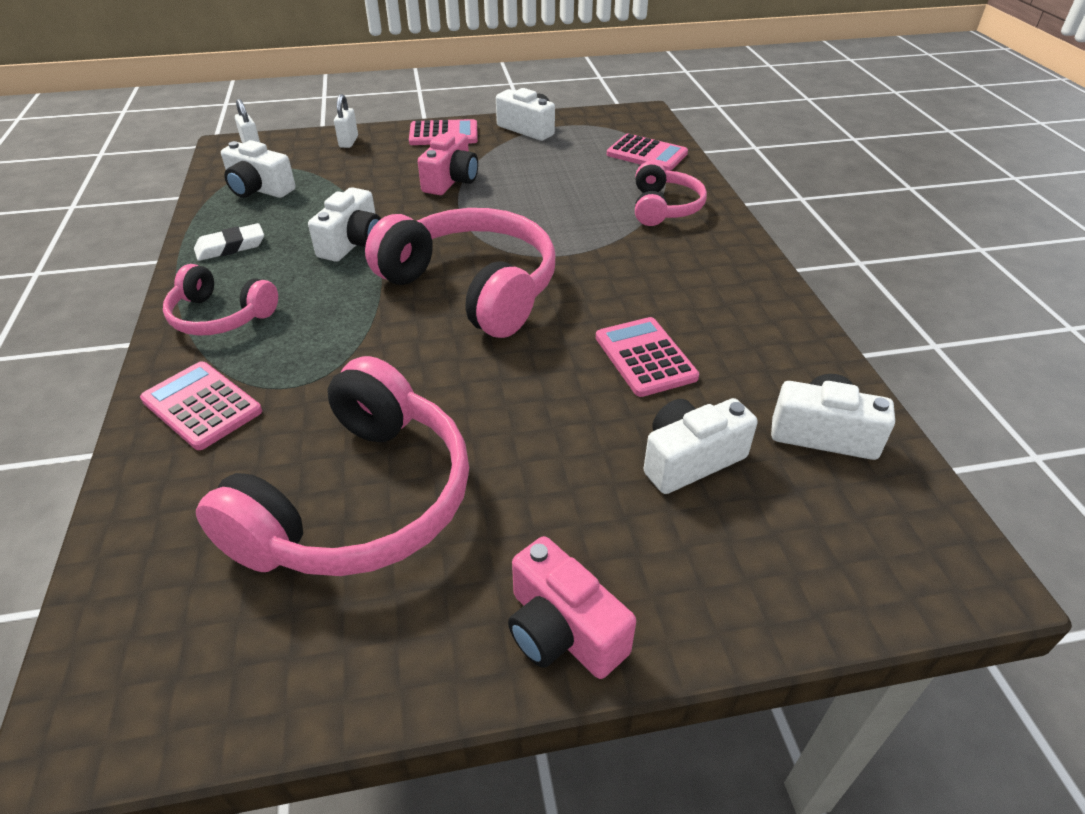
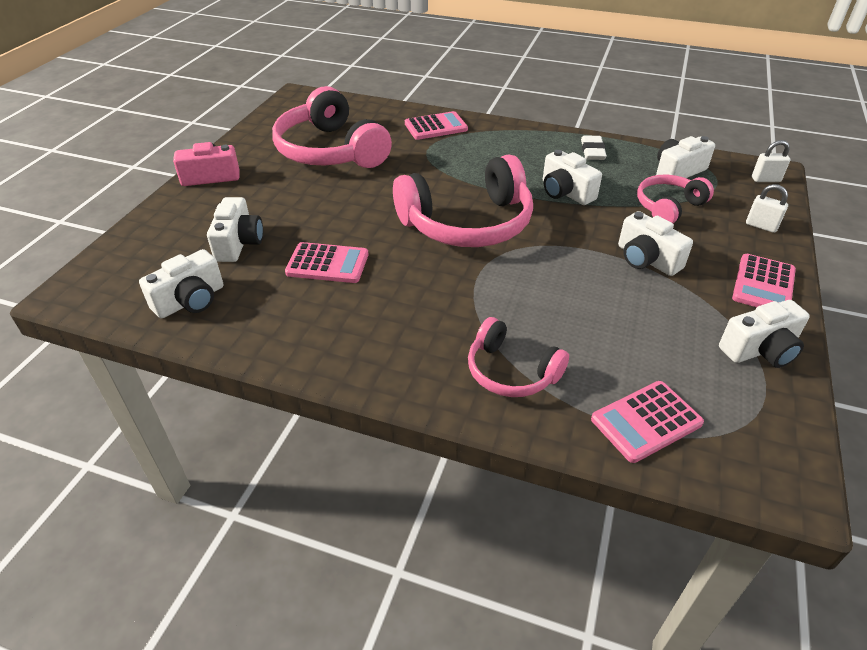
camera: 120 degrees right, 0 degrees up
pink headphones [163,264,278,336] -> pink headphones moved to [637,175,714,223]
pink camera [418,131,478,195] -> white camera [618,211,693,276]

